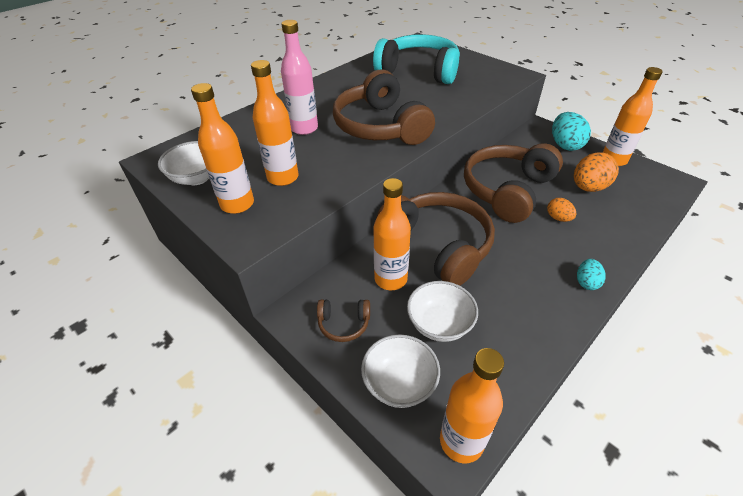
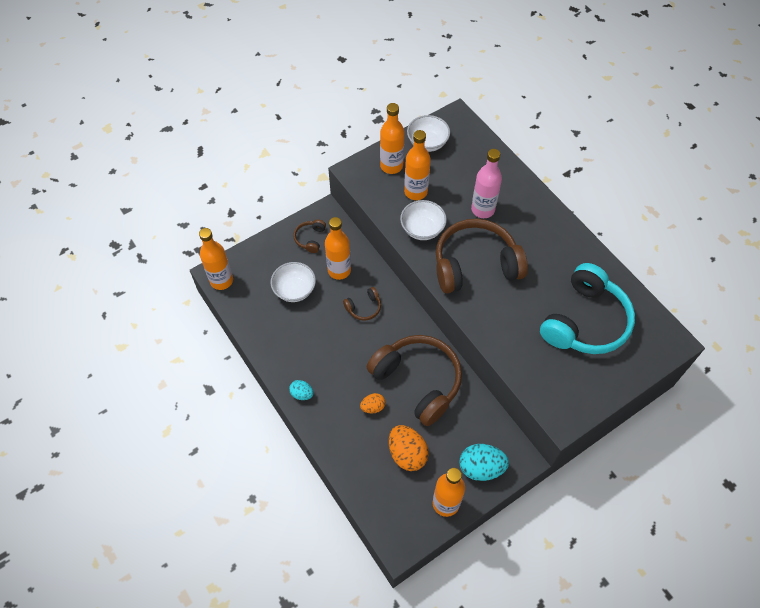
camera: 100 degrees right, 15 degrees up
white bowl [361,334,440,408] -> white bowl moved to [400,200,447,240]
brown headphones [377,192,495,286] -> brown headphones [343,287,381,321], size x0.43

